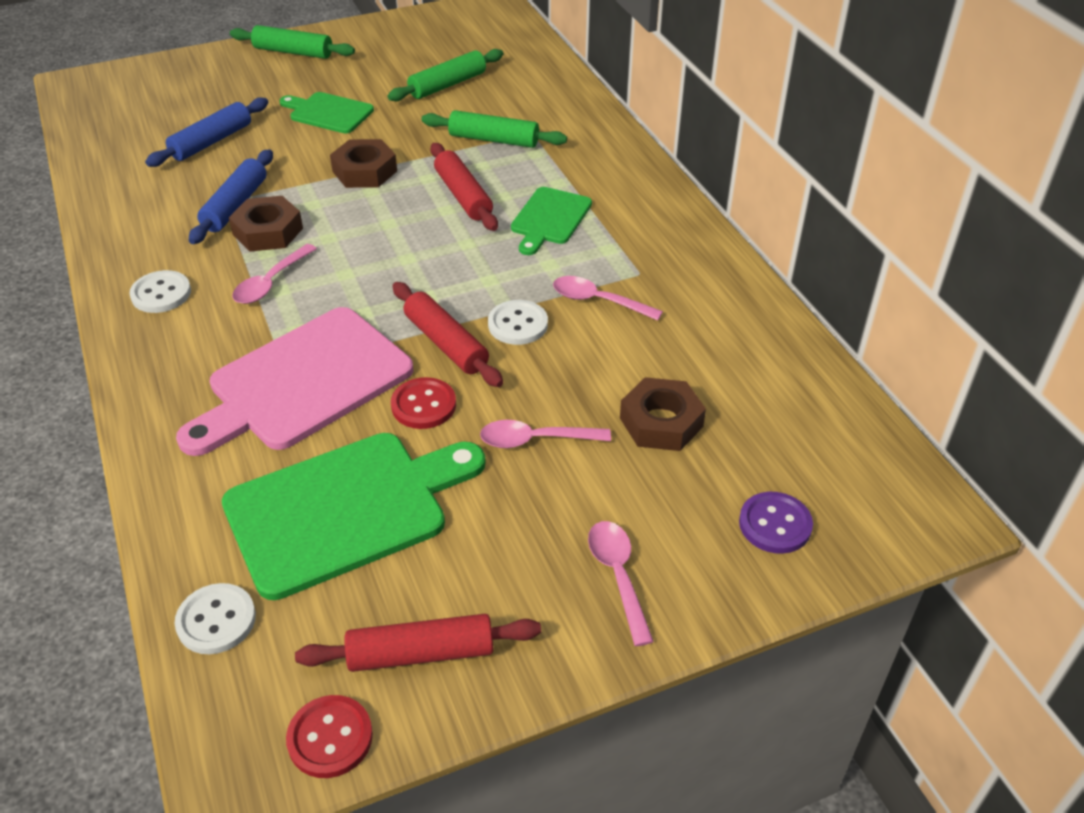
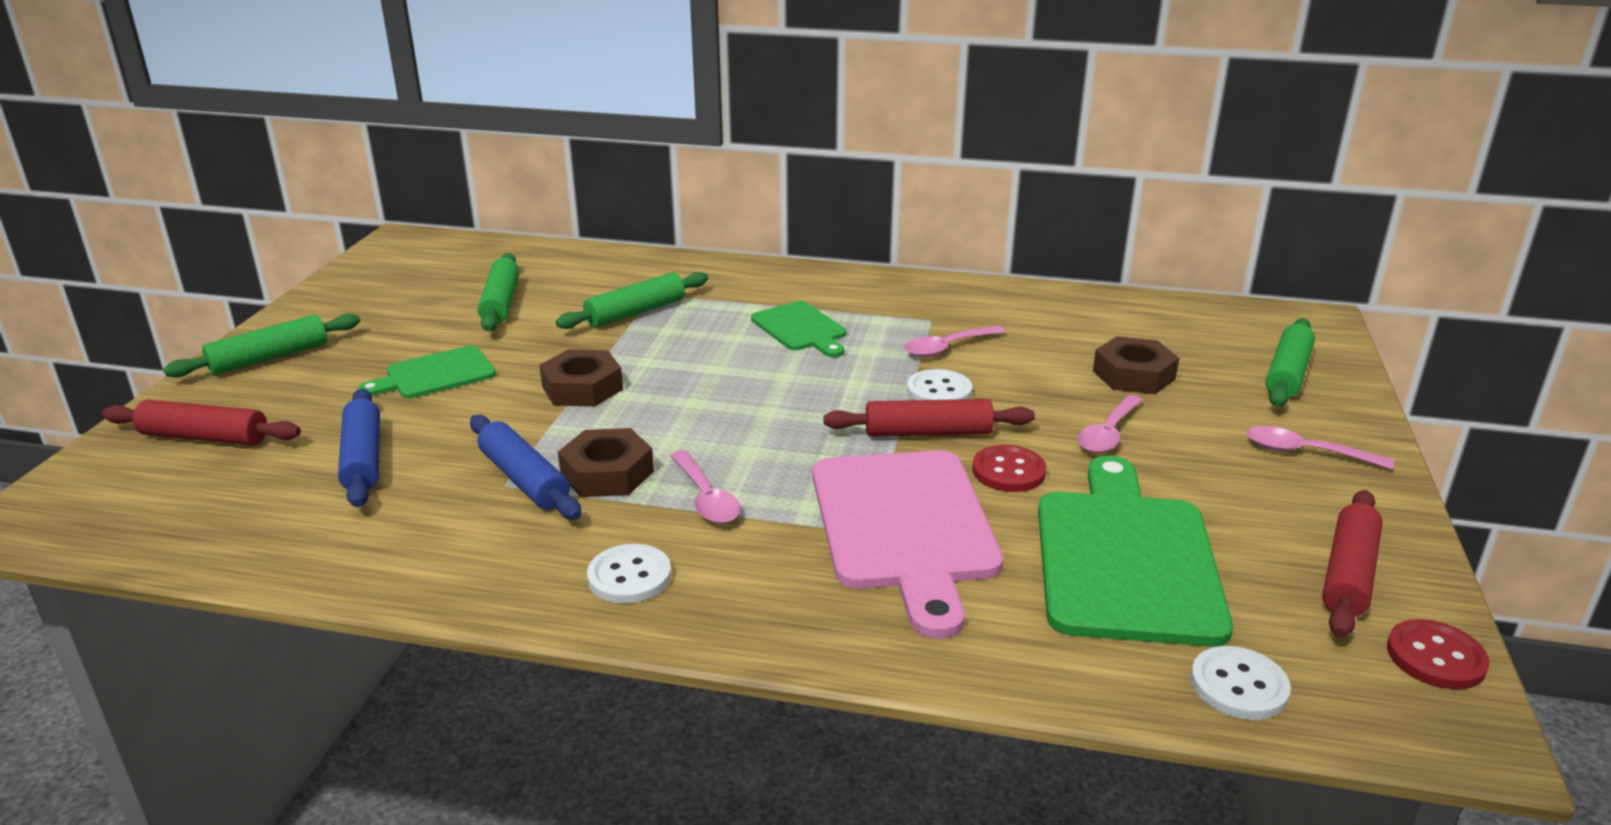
camera: 55 degrees left, 15 degrees down
red rolling pin [430,143,498,231] -> red rolling pin moved to [102,400,301,445]
purple button [739,492,813,554] -> green rolling pin [1266,318,1315,407]

